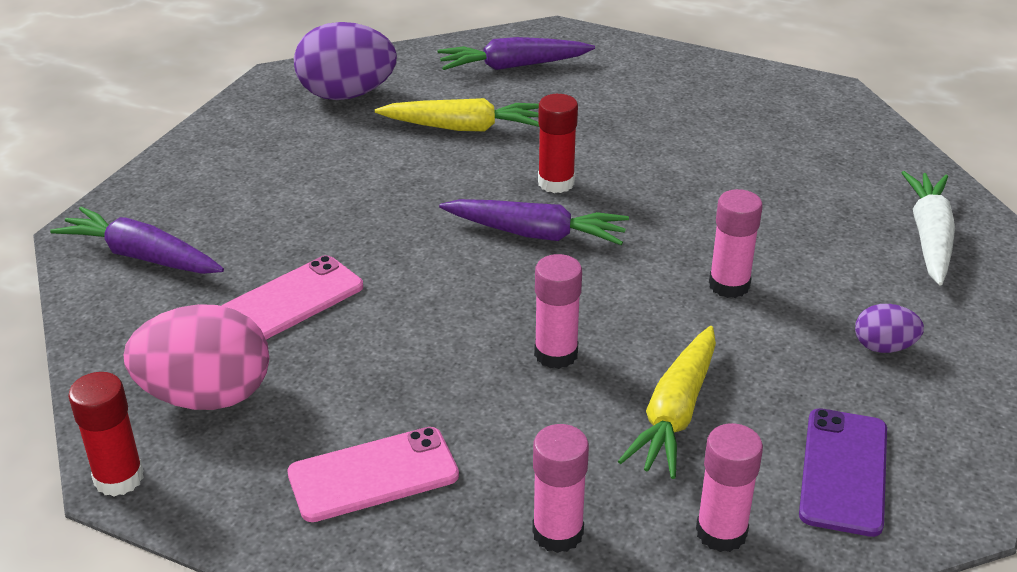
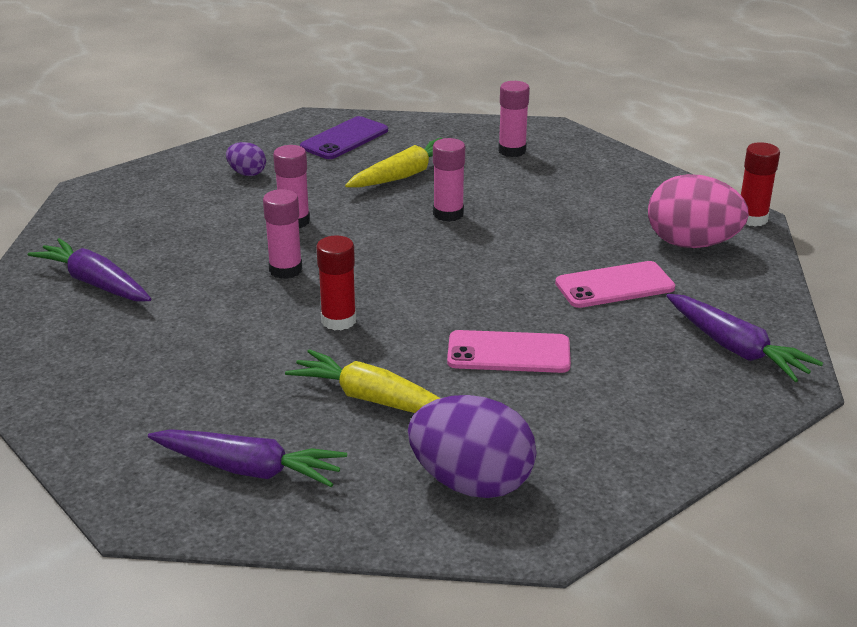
camera: 155 degrees left, 5 degrees down
pink phone [287,427,459,522] -> pink phone moved to [447,330,571,373]
purple carrot [439,199,629,245] -> purple carrot moved to [28,238,151,301]
pink glue stick [696,423,763,552] -> pink glue stick moved to [263,189,302,279]
white carrot [901,171,955,285] -> none

